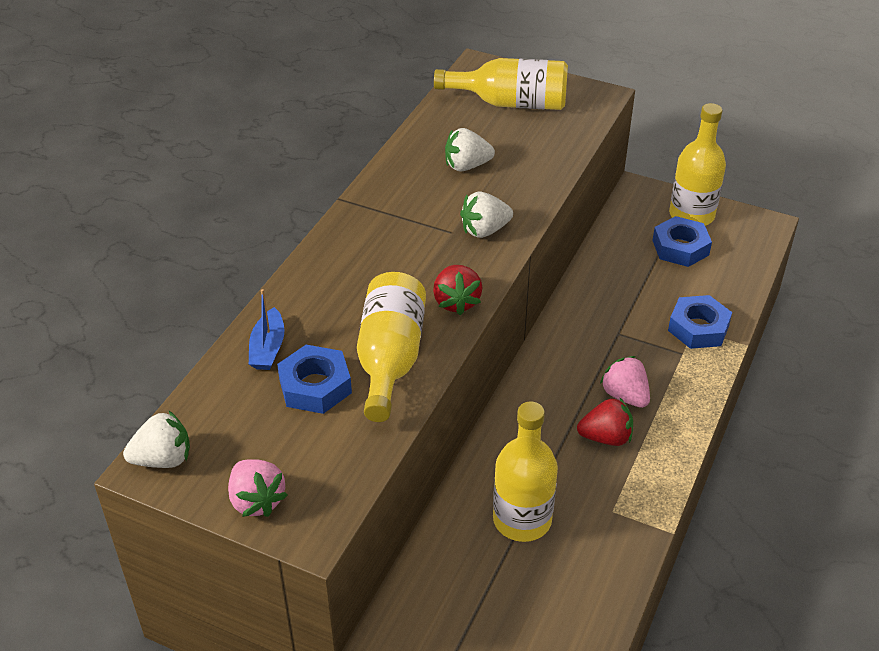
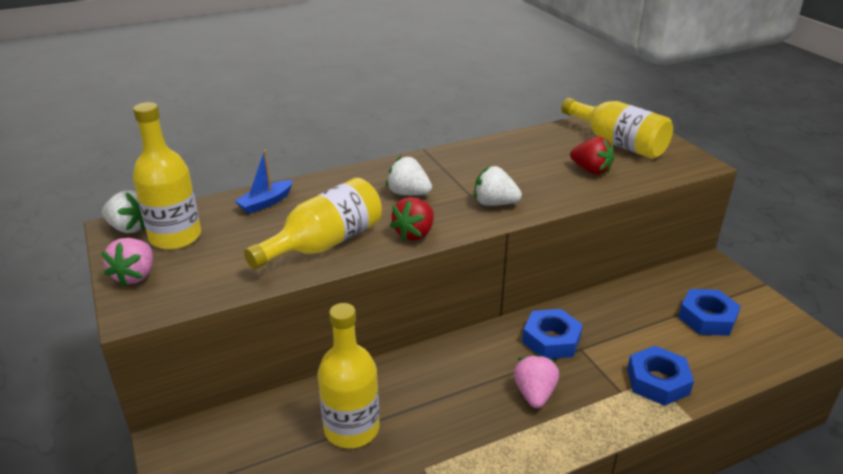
camera: 40 degrees right, 10 degrees down
blue nut [277,345,352,414] -> blue nut moved to [522,309,583,359]
white strawberry [445,128,495,172] -> white strawberry moved to [386,156,432,195]
red strawberry [577,398,633,446] -> red strawberry moved to [570,137,614,175]
yellow bottle [669,103,726,226] -> yellow bottle moved to [133,102,201,250]

